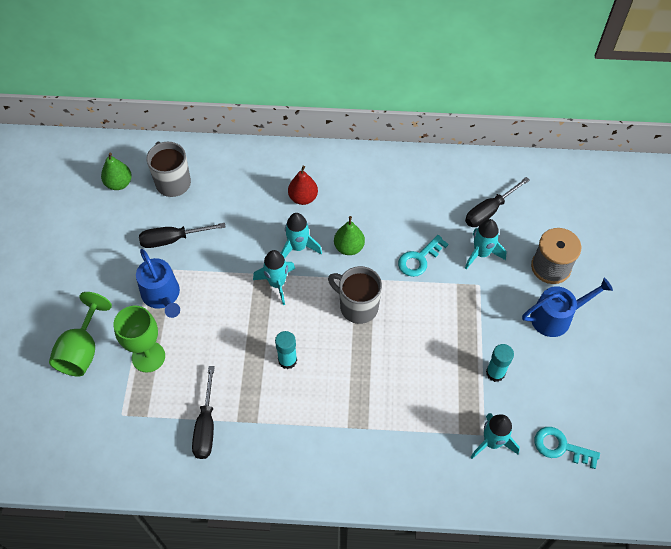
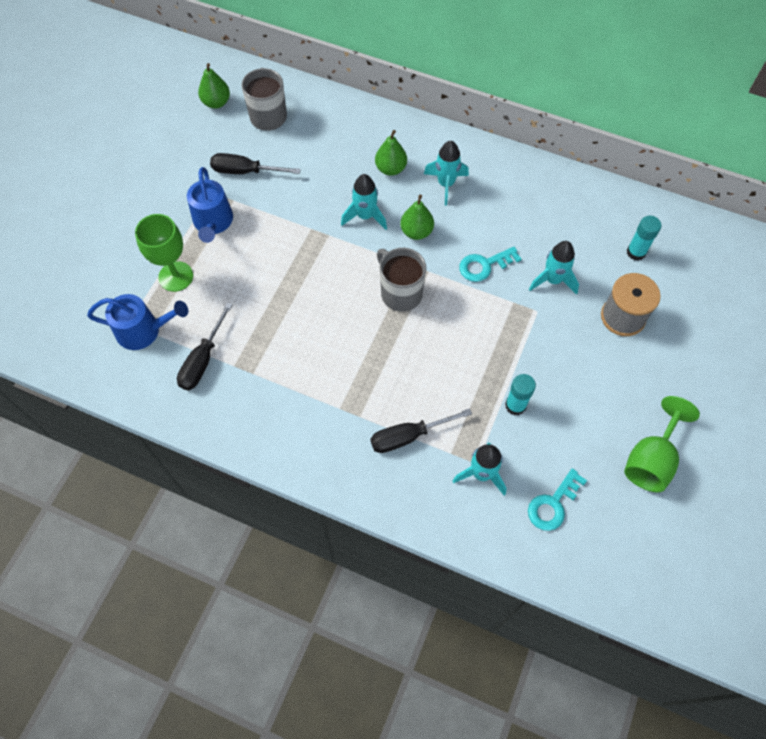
camera: 20 degrees right, 5 degrees up
green goblet [49,292,112,376] -> green goblet moved to [624,396,700,492]
turquoise rocket [253,250,295,305] -> turquoise rocket moved to [424,141,469,205]
turquoise glue stick [275,331,297,369] -> turquoise glue stick moved to [627,216,661,261]
red pear [288,166,318,205] -> green pear [375,130,407,176]
black screwdriver [465,177,530,227] -> black screwdriver moved to [370,408,472,453]
blue watering can [522,278,613,337] -> blue watering can moved to [87,294,188,350]
turquoise key [535,427,600,469] -> turquoise key turned 90 degrees counterclockwise [528,468,587,531]

